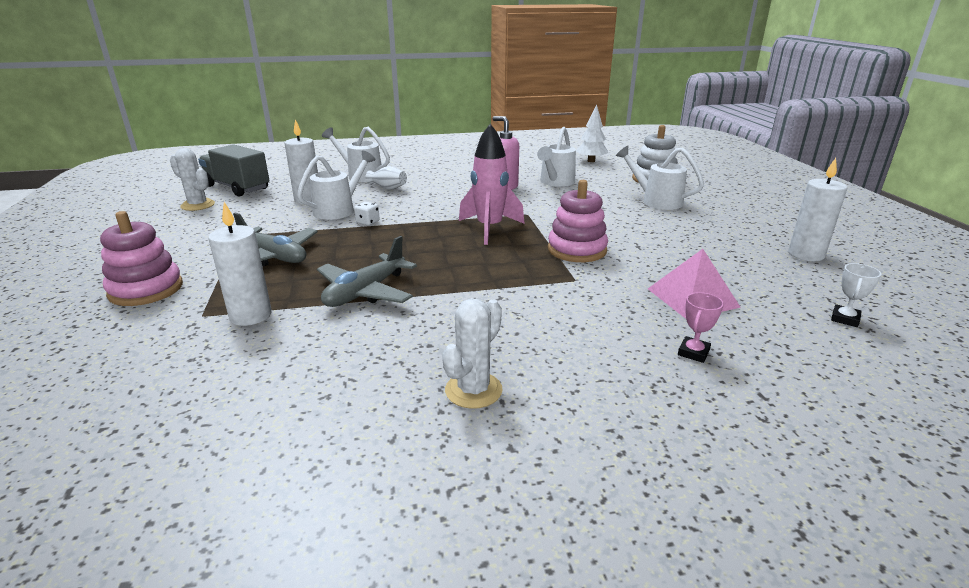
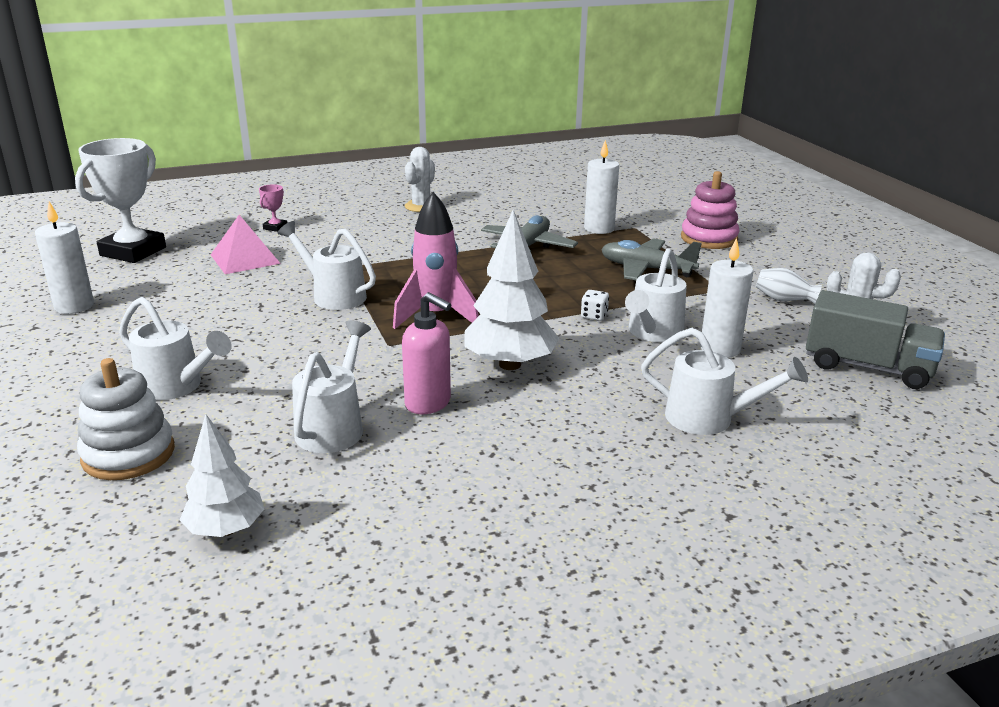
camera: 170 degrees right, 0 degrees up
white vase [366,166,407,190] -> white vase moved to [756,268,822,304]
pink stacking toy [548,180,608,262] -> white watering can [278,221,376,310]
white trophy [831,263,881,327] -> white trophy [75,138,166,263], size x2.43
none -> white tree [465,210,559,370]

